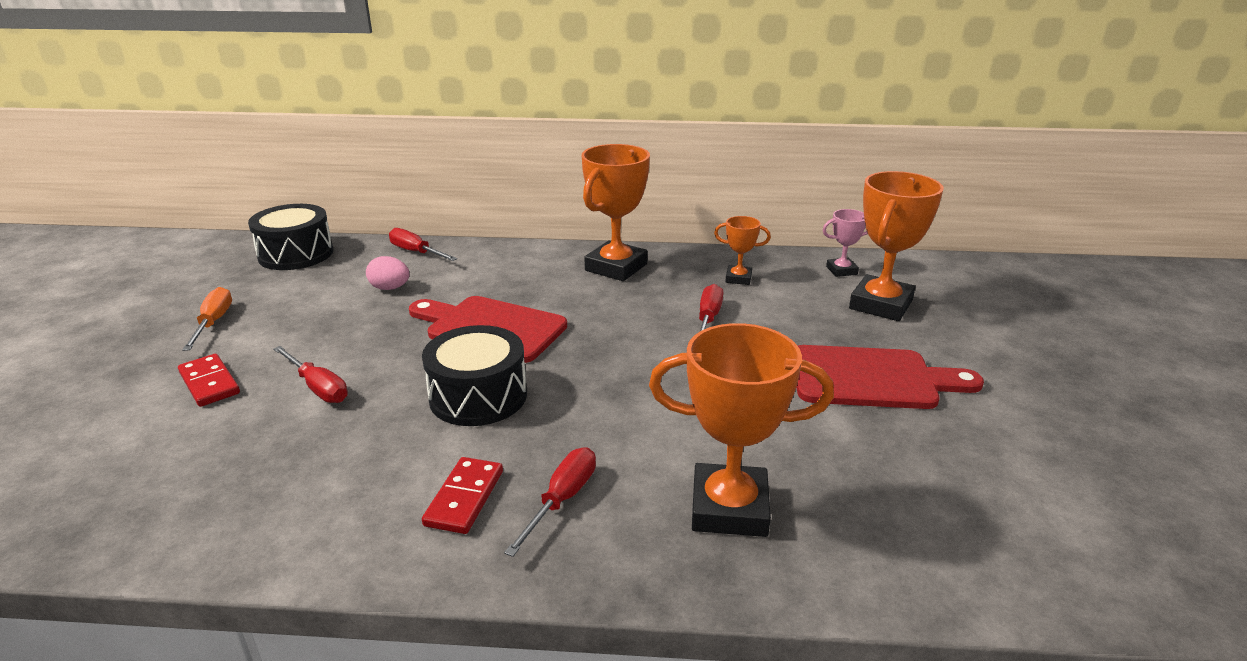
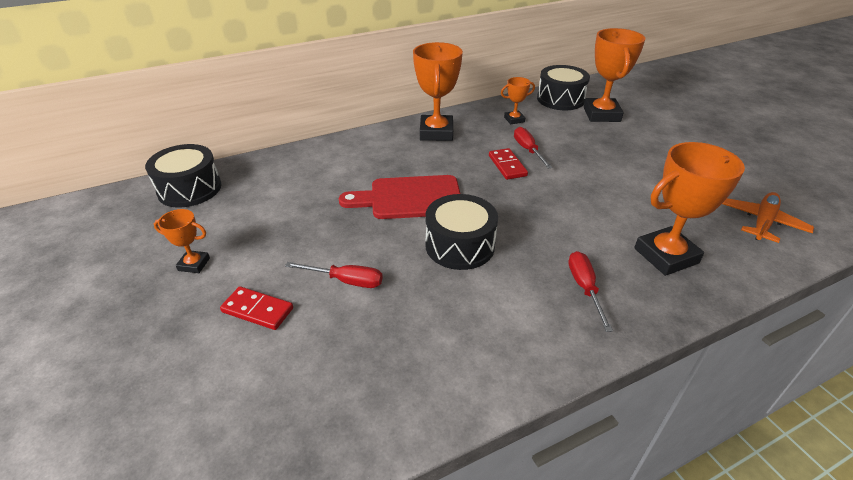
camera: 30 degrees left, 10 degrees up
orange screwdriver [182,287,232,351] -> orange trophy [154,209,210,273]
pink egg [366,256,409,290] -> none
red screwdriver [389,228,457,261] -> none
red domino [422,457,503,534] -> red domino moved to [489,148,528,180]
red cutting board [797,345,984,409] -> none
pink trophy [823,209,868,277] -> black drum [537,65,590,110]
none -> orange plane [722,192,814,243]

